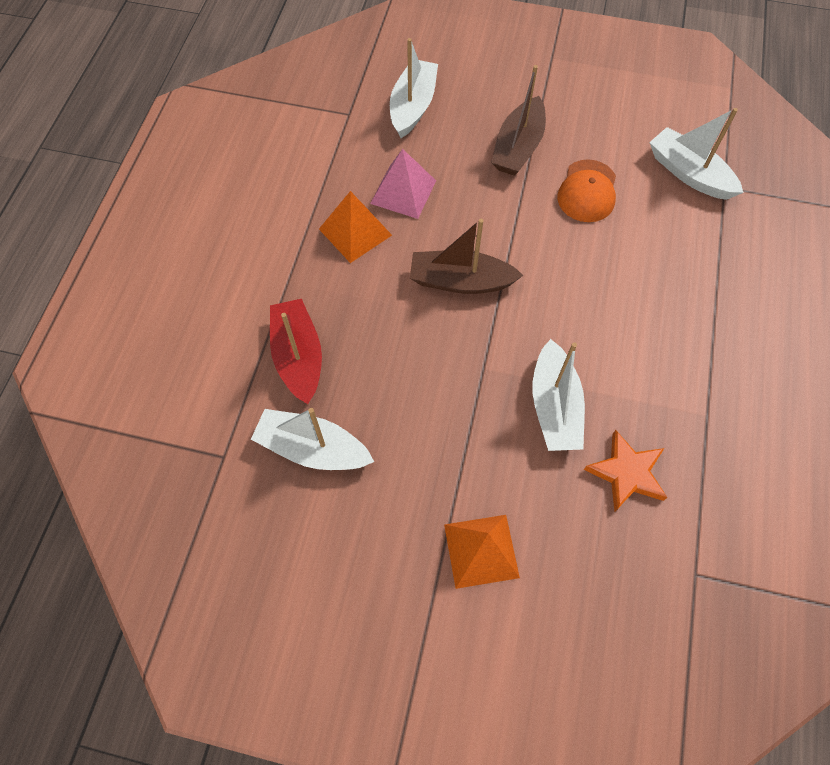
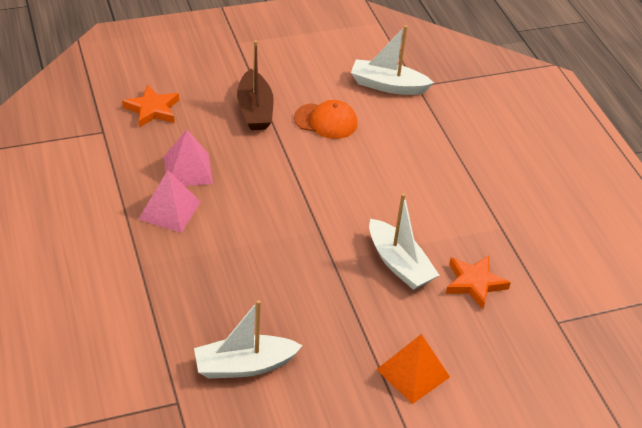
camera: 35 degrees left, 20 degrees down
red boat [270,299,322,404] -> none
orange pyramid [319,191,392,263] -> pink pyramid [138,170,201,233]
white boat [390,38,438,138] -> orange star [122,84,179,127]
brown boat [410,219,523,294] -> none
orange cap [557,159,616,222] -> orange cap turned 60 degrees counterclockwise [294,100,357,139]

